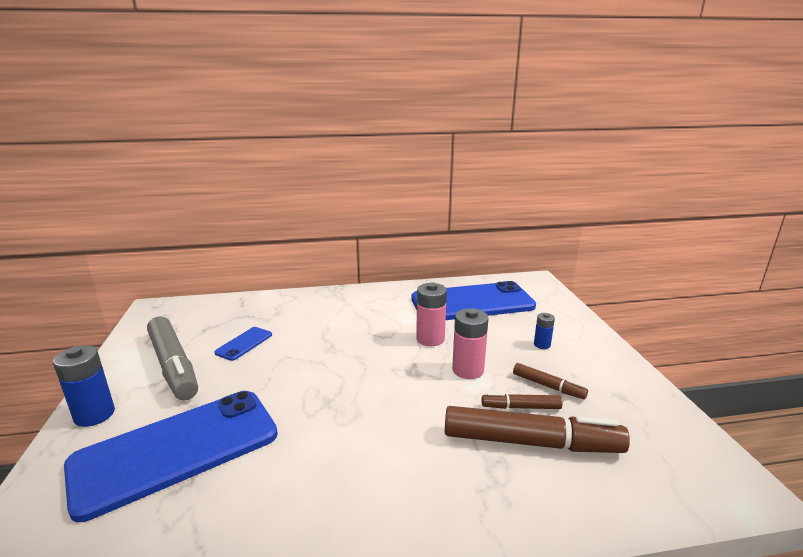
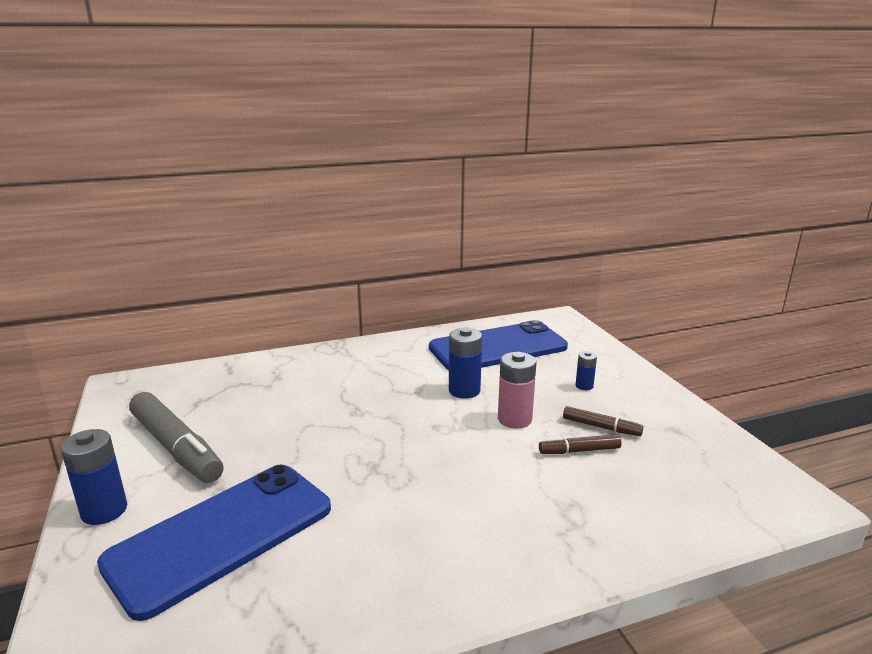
camera: 10 degrees left, 0 degrees up
blue phone [214,327,272,361] -> none
pink battery [416,282,447,346] -> blue battery [449,327,482,399]
brown marker [445,406,630,453] -> none

